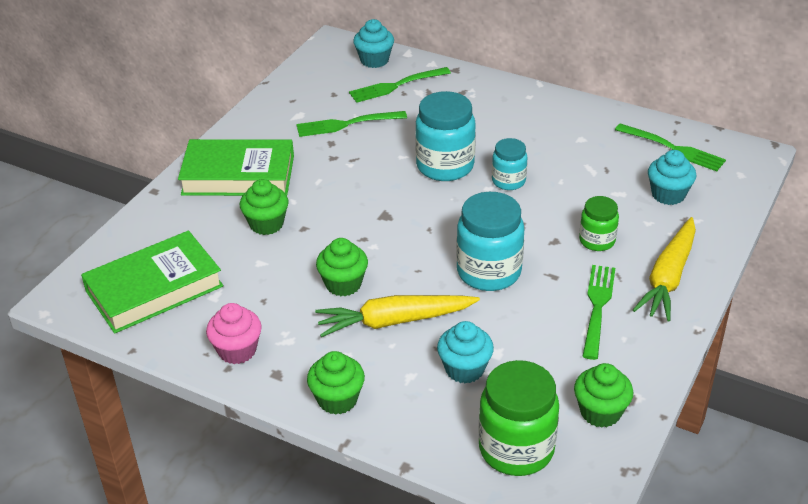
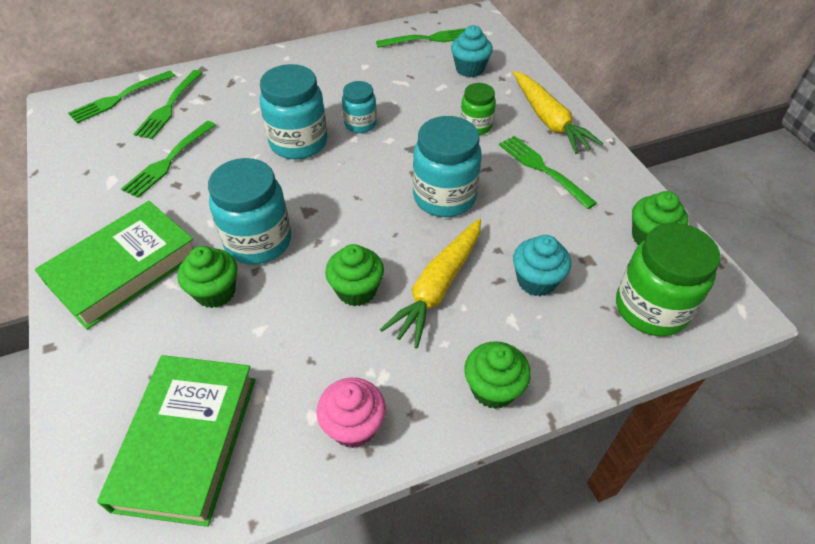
camera: 50 degrees left, 10 degrees up
turquoise cupcake [353,19,394,68] -> green fork [68,71,175,123]
none -> turquoise jar [208,158,291,264]

